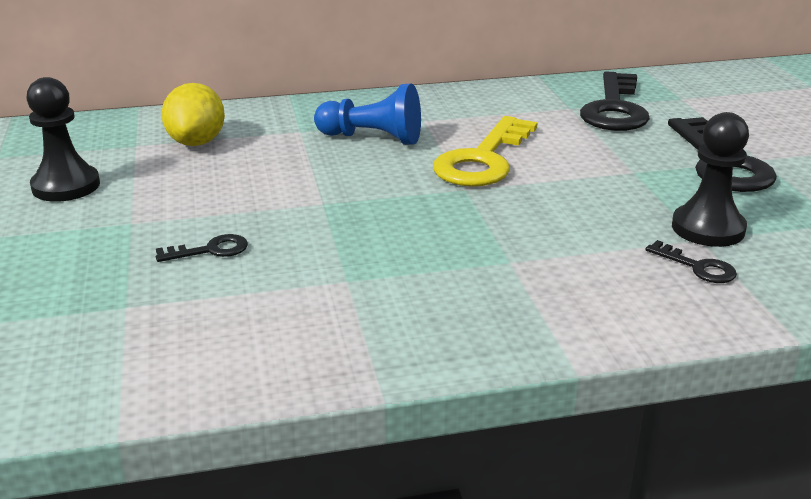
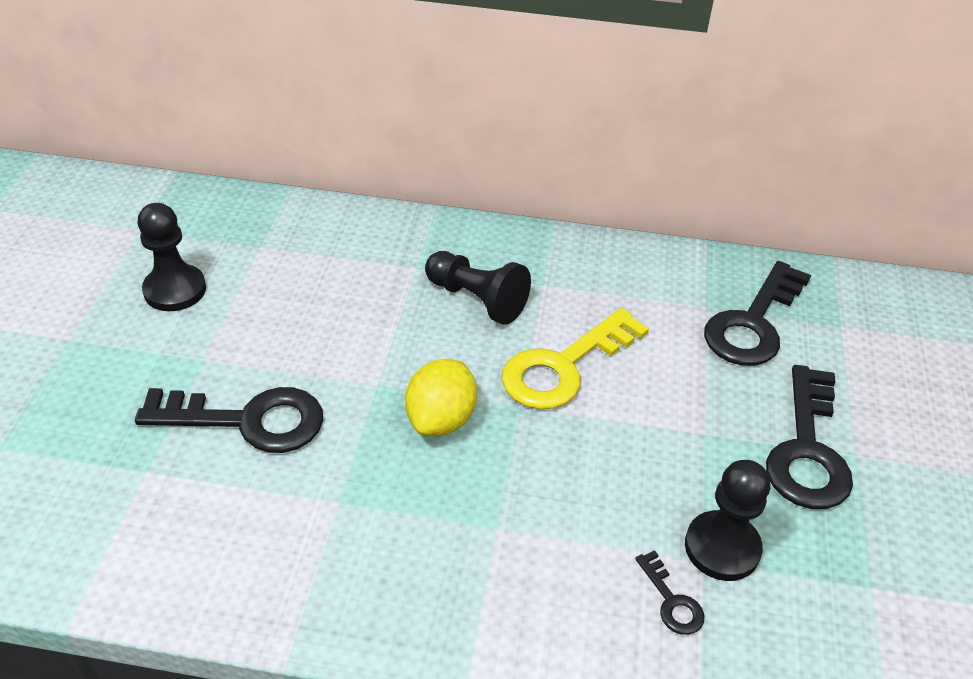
camera: 20 degrees right, 15 degrees up
black key [156,234,248,262] -> black key [135,387,323,453], size x2.18
yellow lemon [161,83,225,146] -> yellow lemon moved to [405,359,477,436]
blue pawn [314,84,421,145] -> black pawn [425,251,531,325]

